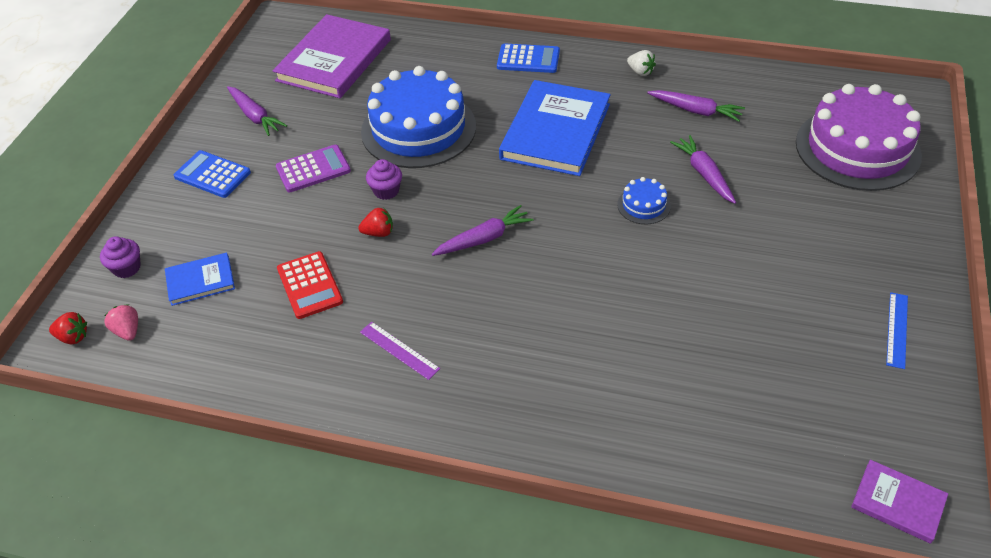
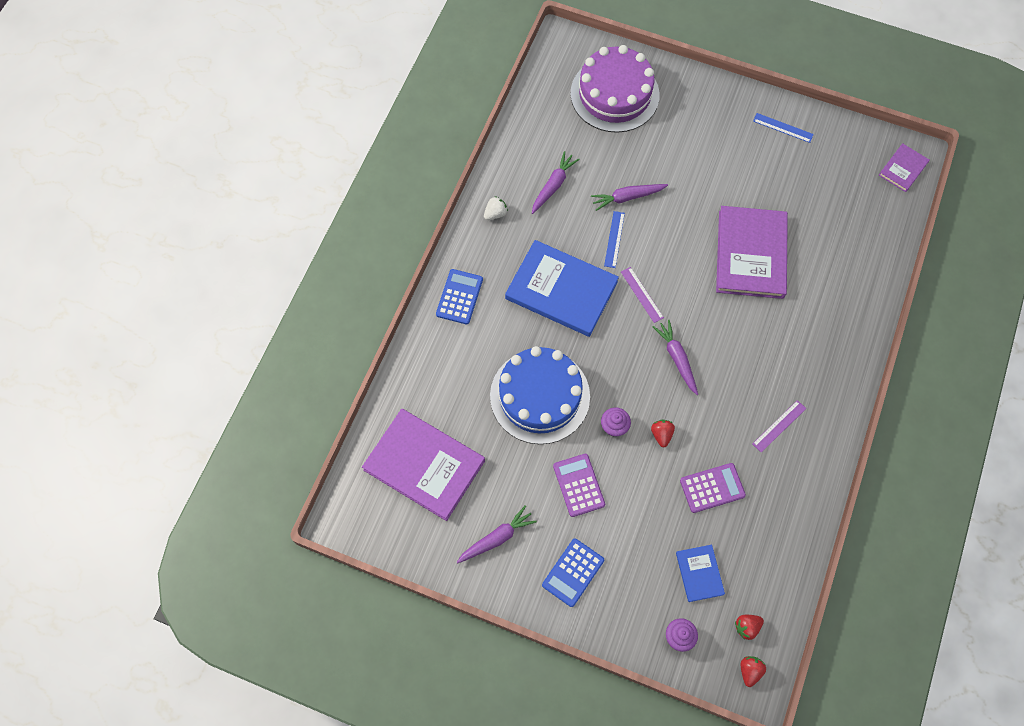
camera: 85 degrees left, 20 degrees up
pink strawberry [104,304,138,341] -> red strawberry [735,615,764,640]
red calculator [277,251,343,319] -> purple calculator [680,463,746,513]
blue cake [617,177,671,224] -> none
none -> blue ruler [604,211,625,268]
none -> purple ruler [621,267,664,323]
none -> purple book [716,206,788,299]

